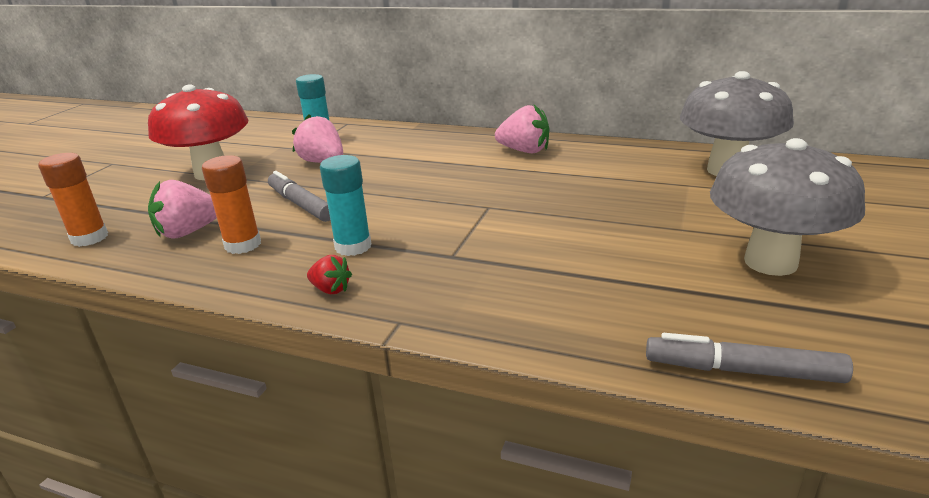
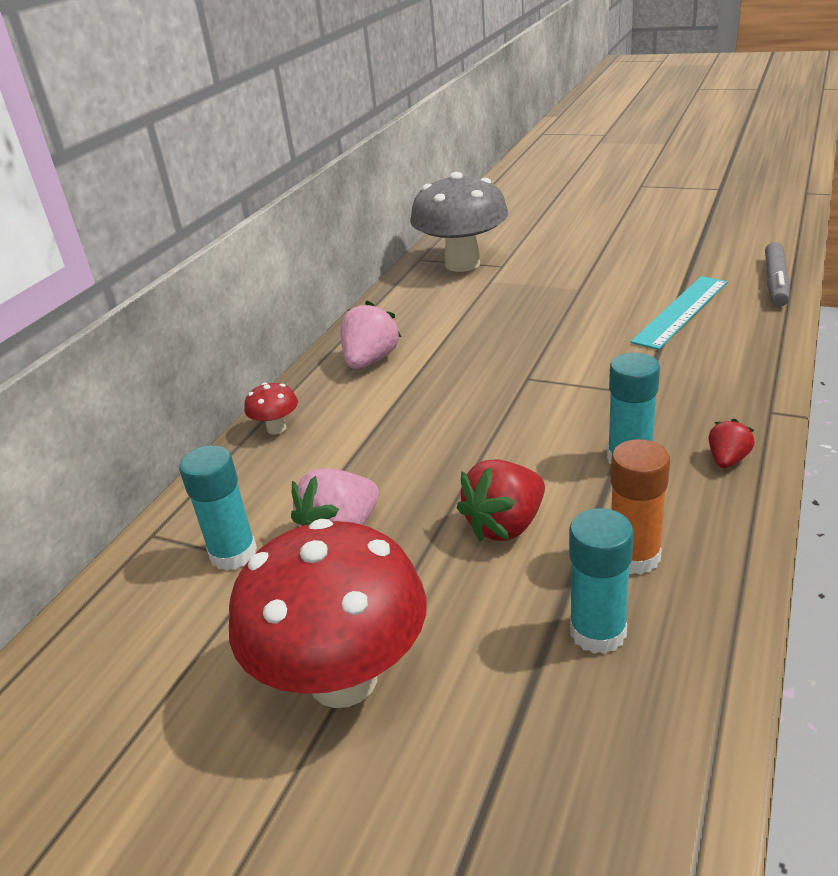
camera: 85 degrees left, 5 degrees up
orange glue stick [38,153,108,247] -> none
pink strawberry [148,180,217,239] -> turquoise glue stick [569,508,634,654]
grey marker [268,171,330,222] -> red strawberry [457,460,545,541]
grey mushroom [710,138,865,276] -> none
none -> red mushroom [244,382,298,435]
none -> turquoise ruler [630,276,727,350]

